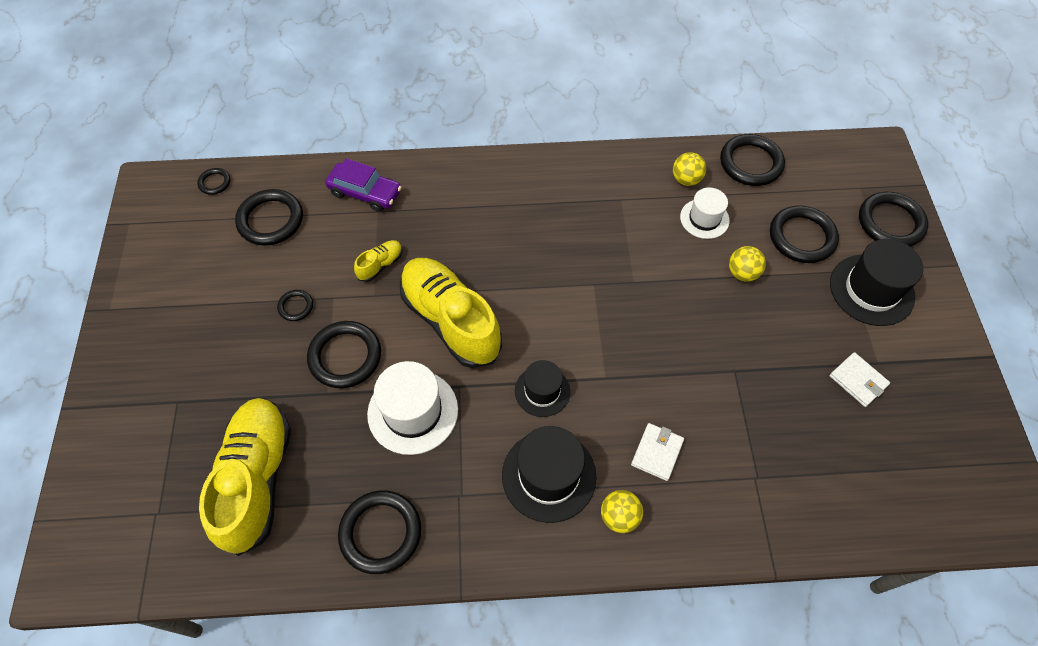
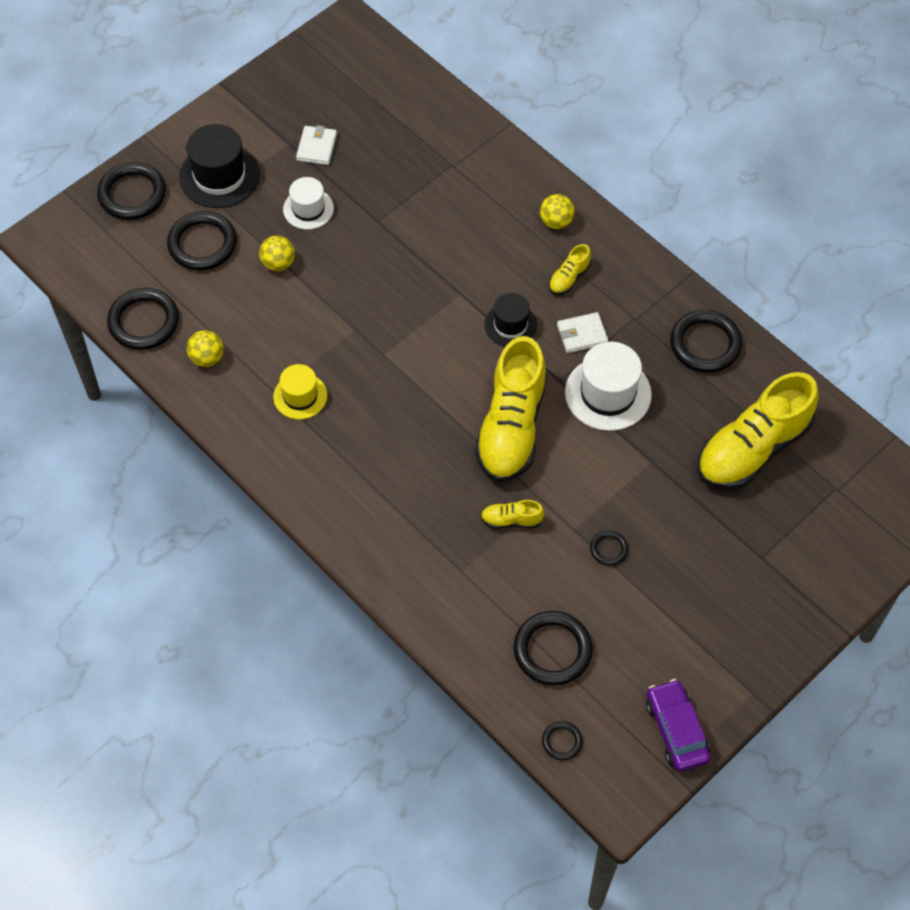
camera: 130 degrees left, 0 degrees up
black ring [307,321,381,388] -> none
purple car [325,158,402,212] -> purple car moved to [646,679,711,772]
black hat [502,426,596,523] -> yellow shoe [549,244,591,295]
white wallet [631,423,684,481] -> white wallet moved to [557,312,608,353]
white hat [680,187,730,239] -> white hat moved to [283,177,334,230]
none -> yellow hat [273,364,327,419]

